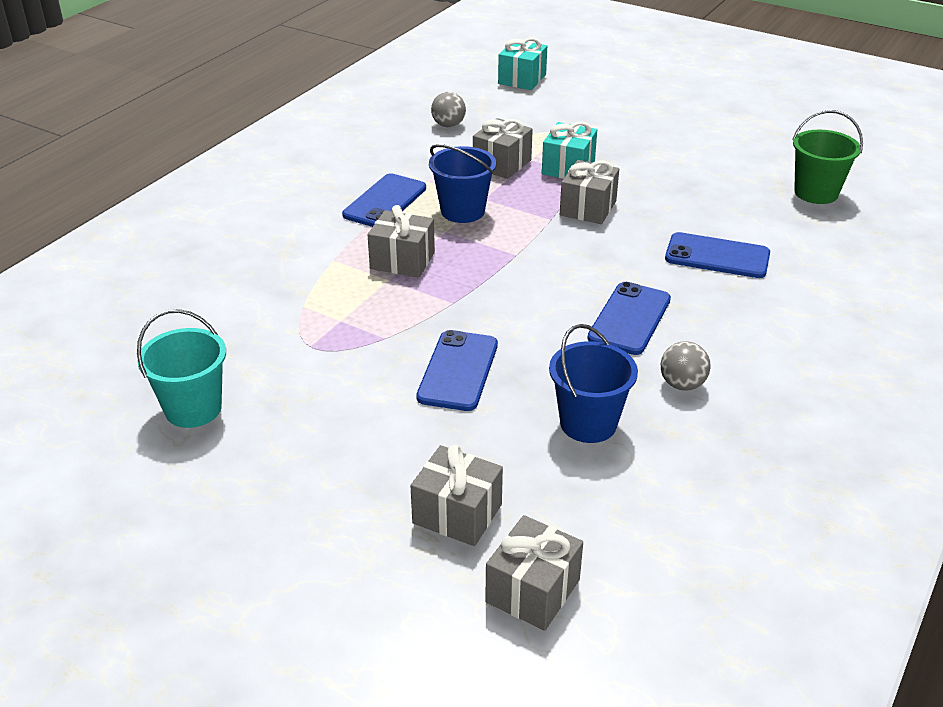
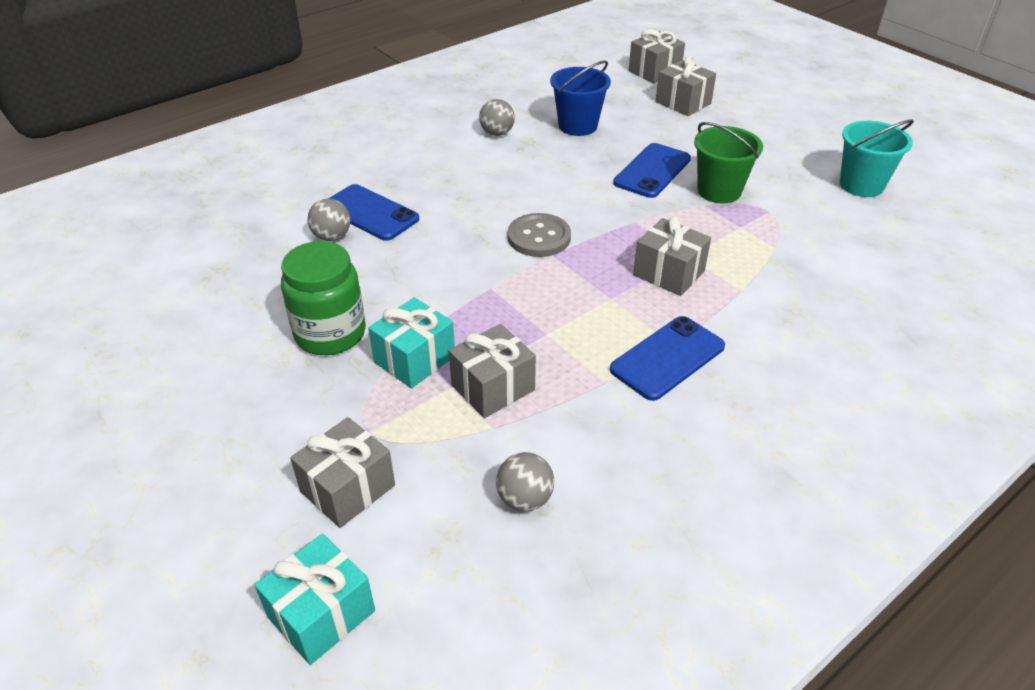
camera: 160 degrees left, 5 degrees up
blue bucket [429,144,496,223] -> none
grey gift [560,160,619,224] -> grey gift moved to [290,417,395,528]
blue phone [587,282,671,355] -> none
green bucket [792,110,863,204] -> green bucket moved to [694,122,763,203]
none -> green jar [281,241,366,355]
none -> grey ball [307,199,350,241]
none -> grey button [508,213,571,257]

